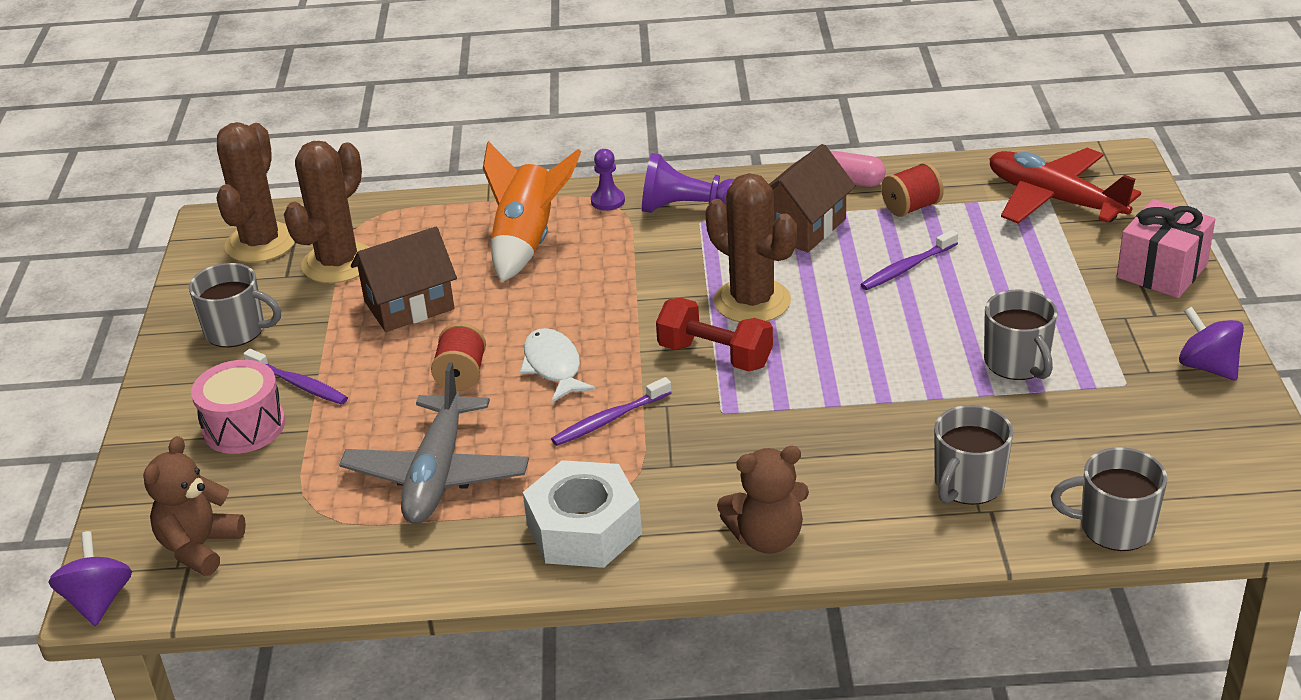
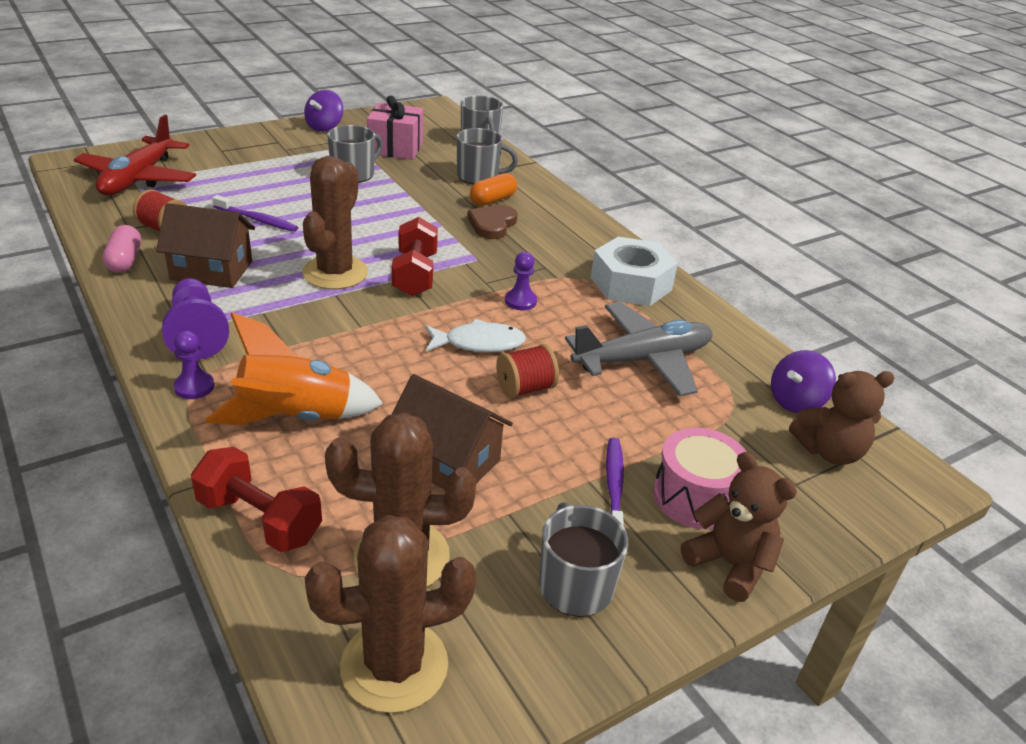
camera: 125 degrees left, 0 degrees up
purple spinning top [49,531,132,626] -> purple spinning top moved to [771,350,836,413]
white fish [520,328,596,402] -> white fish turned 135 degrees counterclockwise [425,319,526,352]
purple toothbrush [551,377,672,446] -> purple pawn [505,252,537,310]
brown teddy bear [717,446,809,554] -> brown teddy bear moved to [681,452,797,602]
pink gift [1117,199,1215,298] -> pink gift moved to [367,96,423,160]
none -> red dumbbell [191,447,322,552]
none -> brown heart [467,205,518,239]
none -> orange capsule [470,173,517,206]

